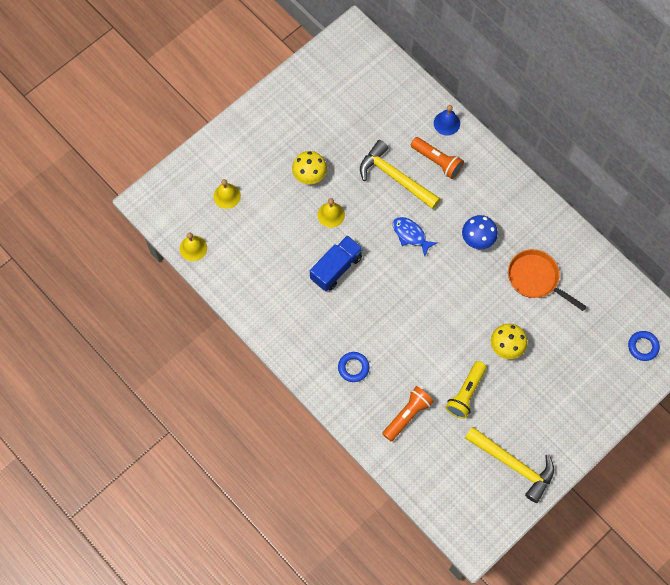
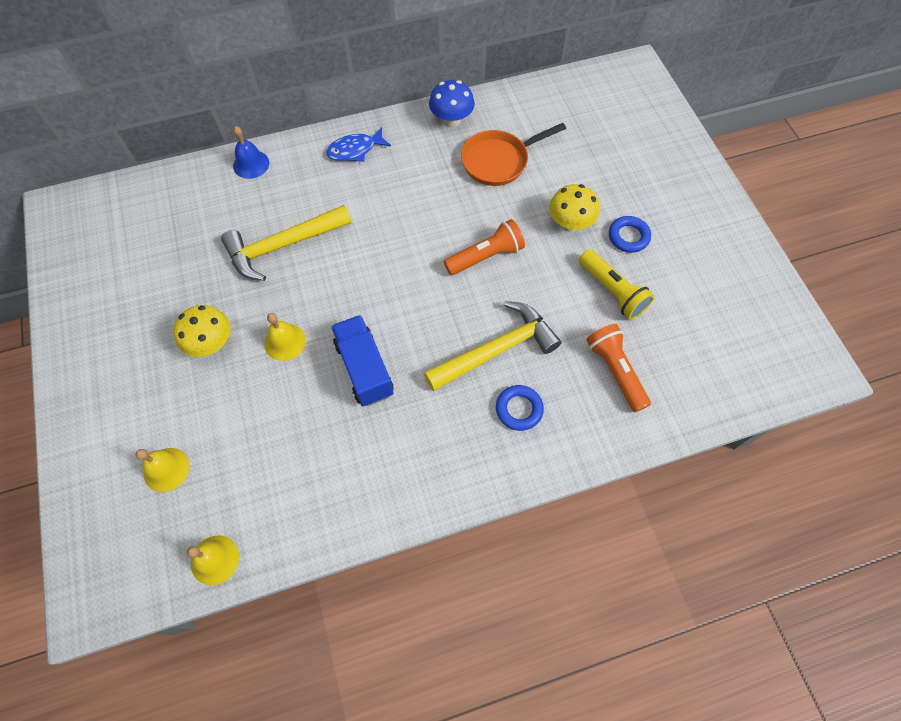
camera: 65 degrees left, 5 degrees down
blue fish [393,217,437,256] -> blue fish moved to [326,127,391,162]
orange flashlight [411,137,464,179] -> orange flashlight moved to [444,219,525,275]
blue mushroom [462,215,498,249] -> blue mushroom moved to [429,80,475,128]
yellow hammer [465,427,554,503] -> yellow hammer moved to [424,301,561,391]
blue ring [628,331,660,361] -> blue ring moved to [609,216,651,253]

